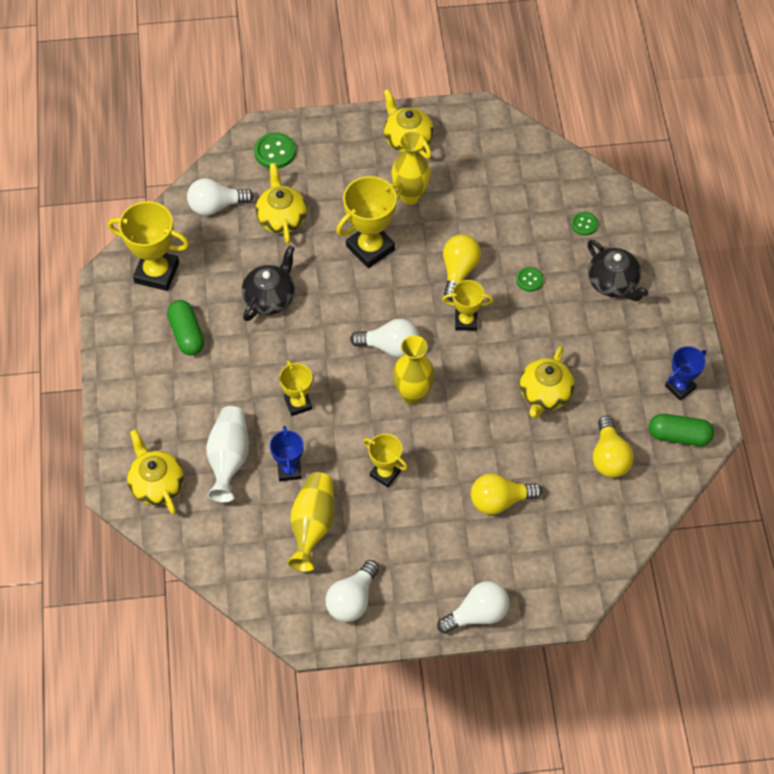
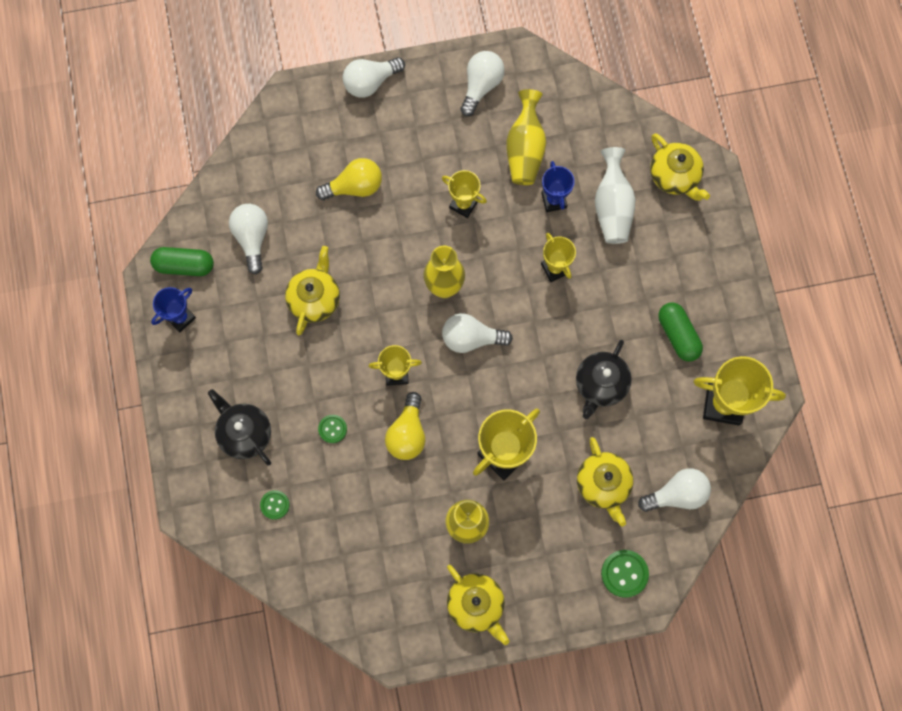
camera: 175 degrees right, 15 degrees up
yellow light bulb [593,416,634,478] -> white light bulb [229,204,268,274]

